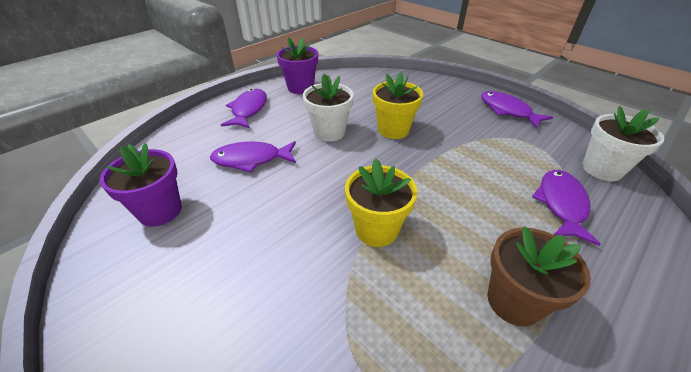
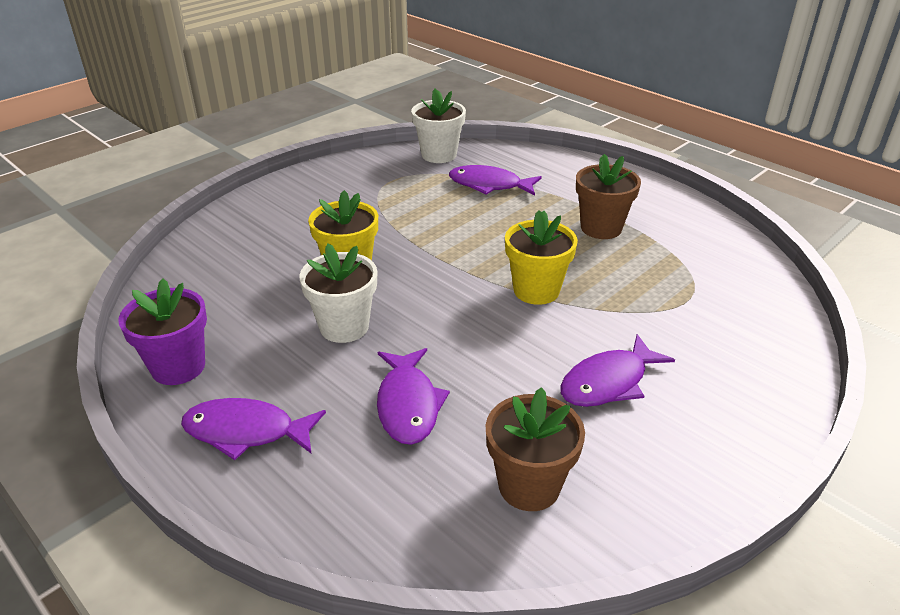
camera: 90 degrees left, 5 degrees down
purple flower pot [100,143,182,227] -> brown flower pot [486,387,585,511]
purple fish [481,91,553,129] -> purple fish moved to [560,334,675,407]

